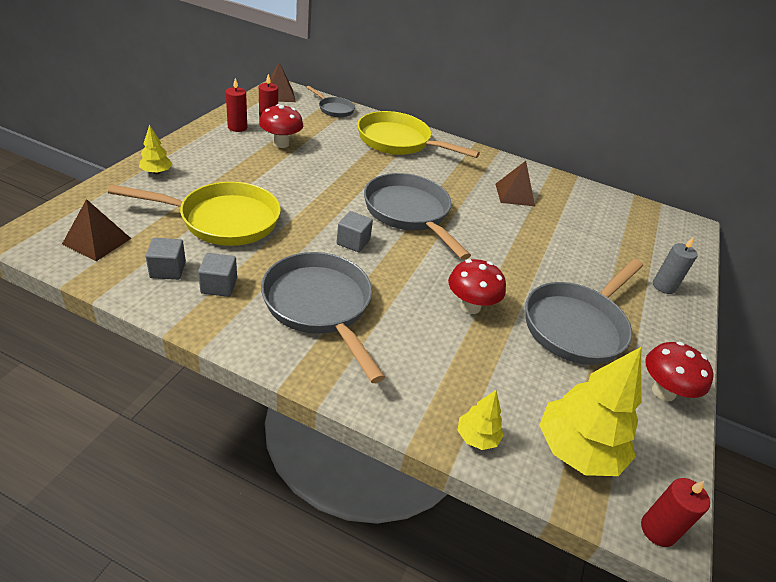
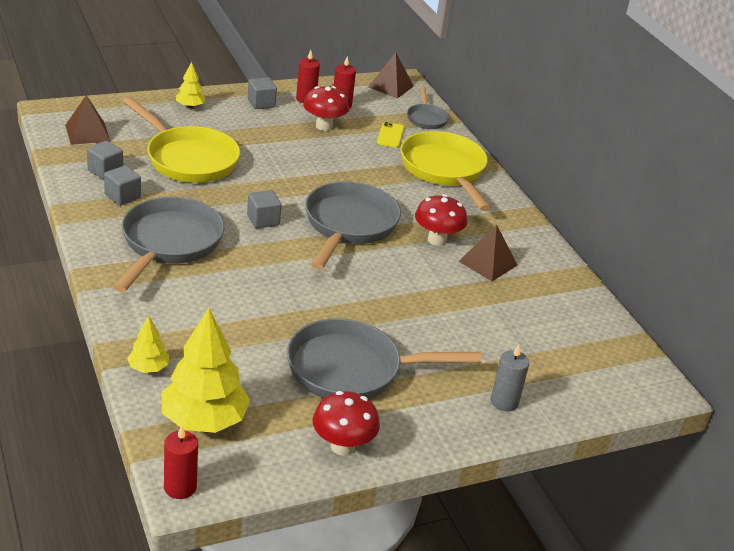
camera: 45 degrees right, 5 degrees down
red mushroom [448,259,506,314] -> red mushroom moved to [415,194,467,246]
none -> grey cube [248,77,277,109]
none -> yellow phone [377,122,404,148]

